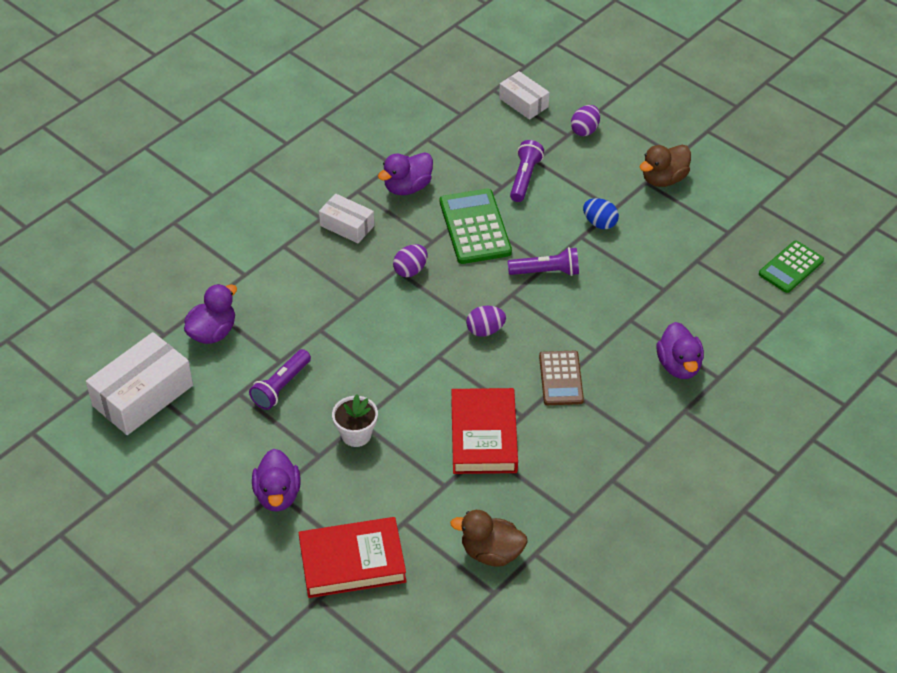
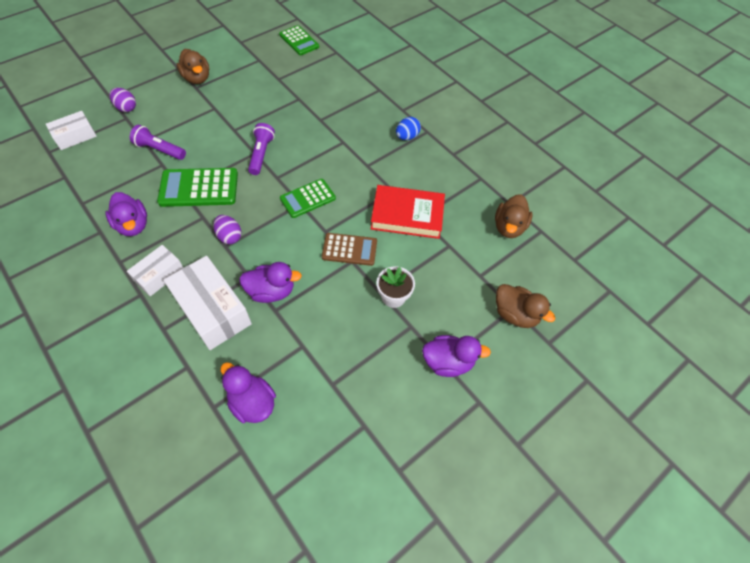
camera: 85 degrees left, 10 degrees up
white box [86,332,193,435] -> white box moved to [163,256,252,350]
purple flashlight [249,349,311,410] -> none
red book [299,517,407,598] -> brown duck [496,284,555,328]
purple egg [466,306,506,337] -> green calculator [280,179,336,218]
brown calculator [539,351,584,405] -> brown calculator moved to [322,233,377,266]
blue egg [583,198,619,229] -> blue egg moved to [396,117,421,140]
purple duck [657,322,704,379] -> purple duck moved to [239,262,302,303]

